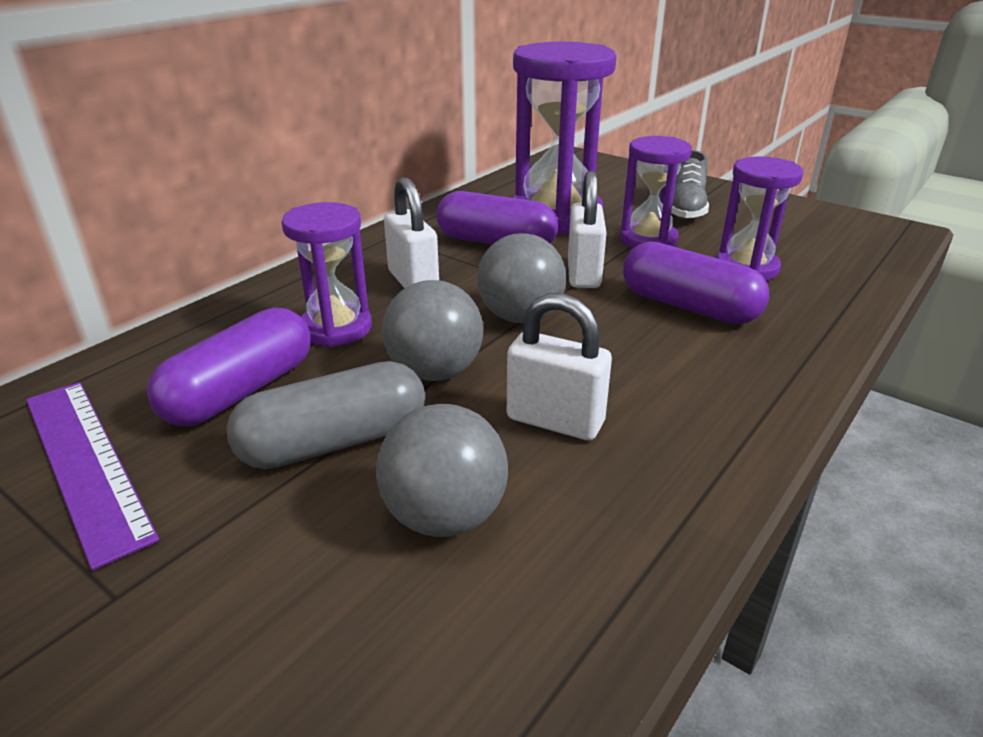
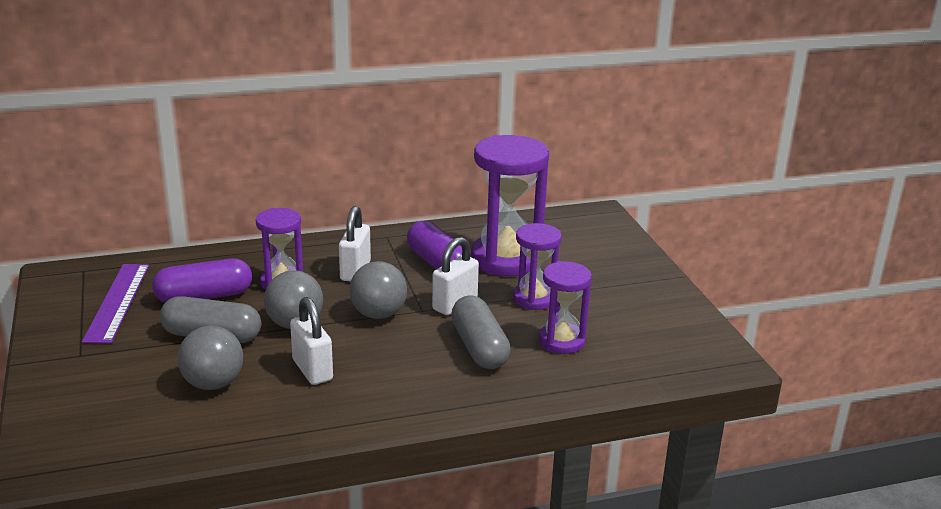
camera: 35 degrees right, 5 degrees down
purple capsule [623,242,769,324] -> grey capsule [451,296,511,369]
grey shoe [671,150,709,219] -> none

